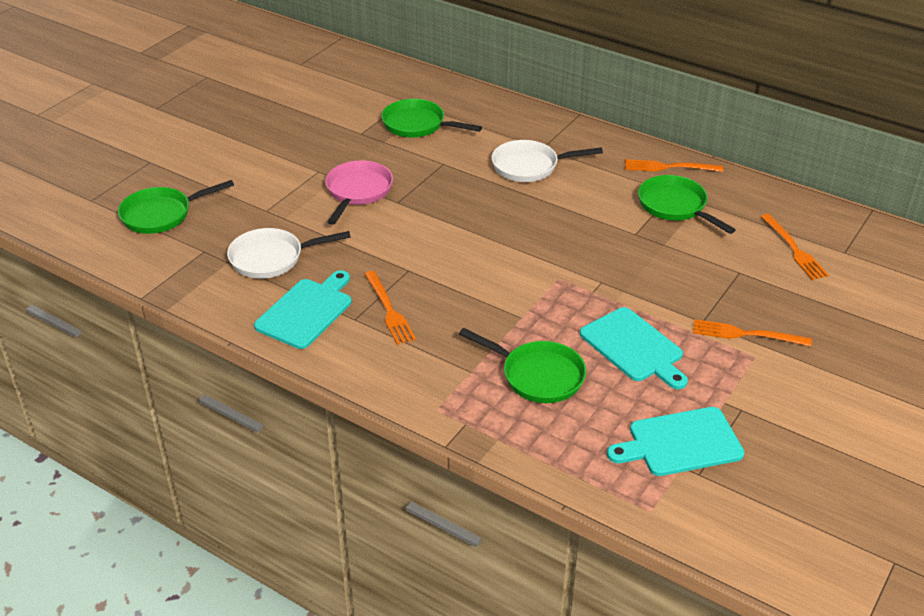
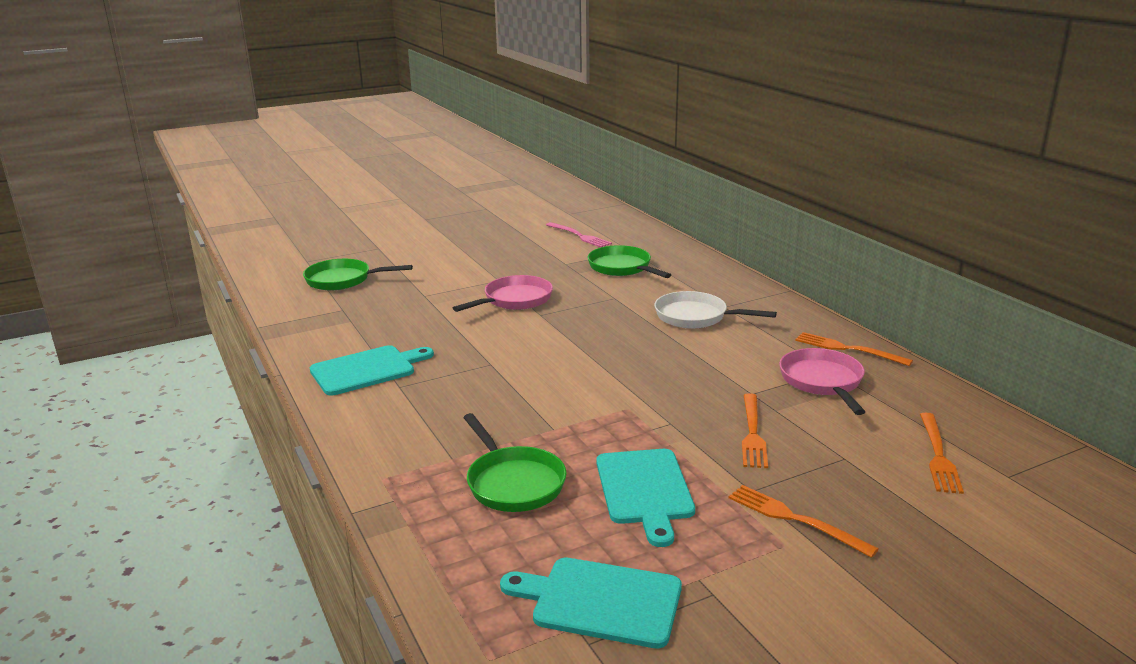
camera: 30 degrees right, 15 degrees down
white pan [227,228,351,279] -> none
orange fork [365,271,416,345] -> orange fork moved to [742,393,768,468]
green pan [638,175,736,234] -> pink pan [779,348,865,415]
none -> pink fork [546,222,612,247]

